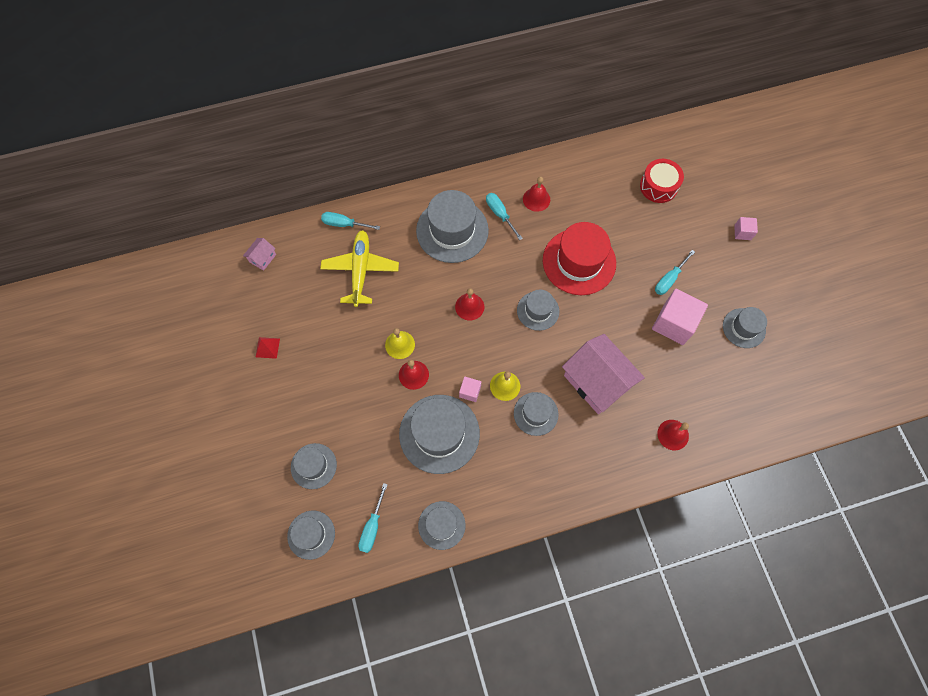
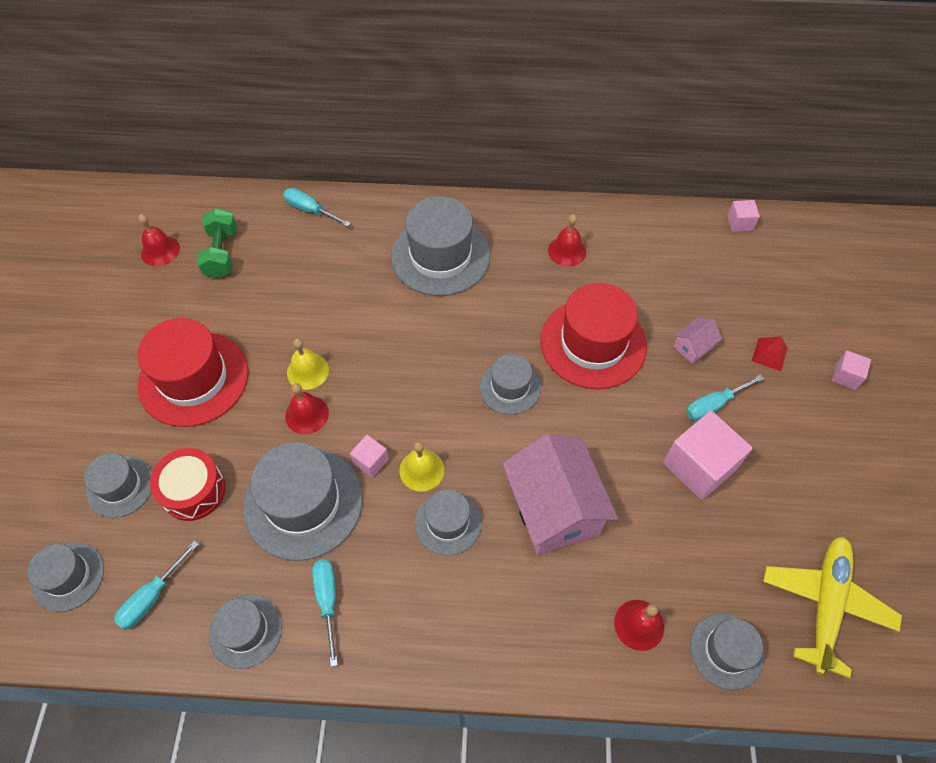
camera: 20 degrees right, 10 degrees down
pink house [243,238,276,271] -> pink house moved to [673,317,722,364]
red pyramid [256,337,280,359] -> red pyramid moved to [752,336,788,371]
yellow plane [320,230,399,307] -> yellow plane moved to [763,536,902,678]
red bell [455,288,484,320] -> red bell moved to [138,214,180,266]
turquoise screwdriver [486,193,523,240] -> turquoise screwdriver moved to [312,559,338,667]
red drum [640,159,684,203] -> red drum moved to [150,448,226,521]
grey hat [723,307,767,348] -> grey hat moved to [690,614,765,690]
none -> red hat [138,318,249,427]
none -> green dumbbell [196,208,237,279]
none -> pink cube [727,200,760,232]

